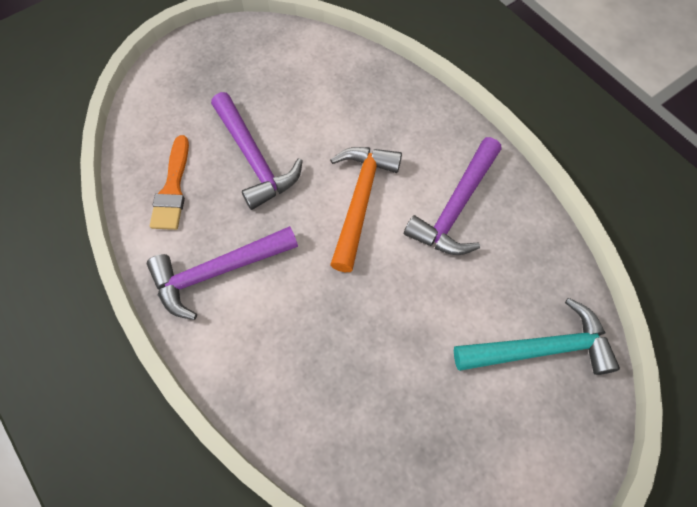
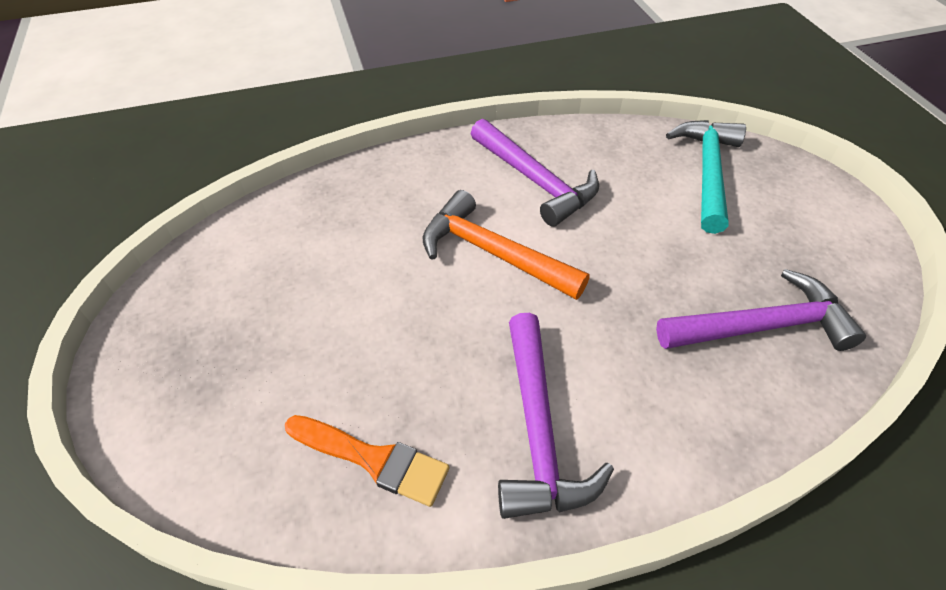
camera: 70 degrees left, 15 degrees down
purple hammer [211,92,303,210] -> purple hammer moved to [656,269,866,351]

